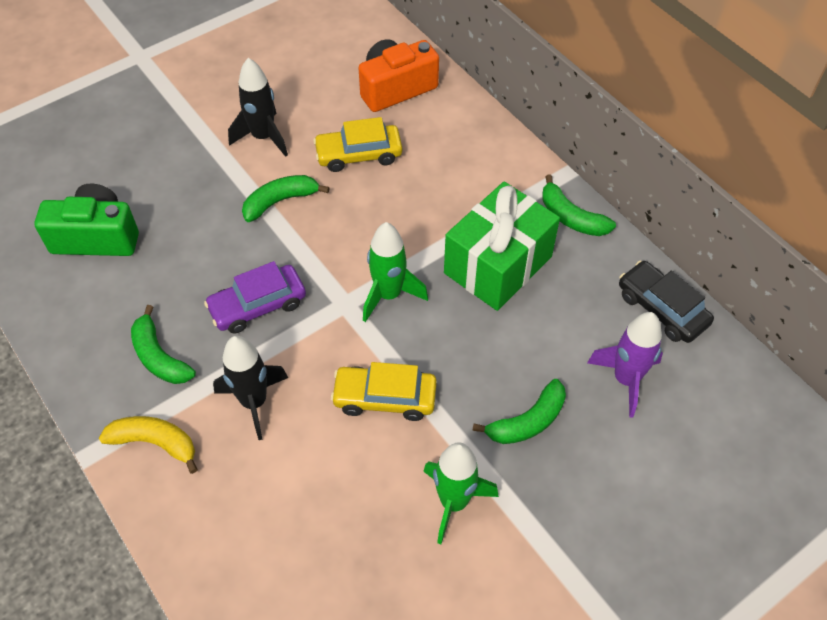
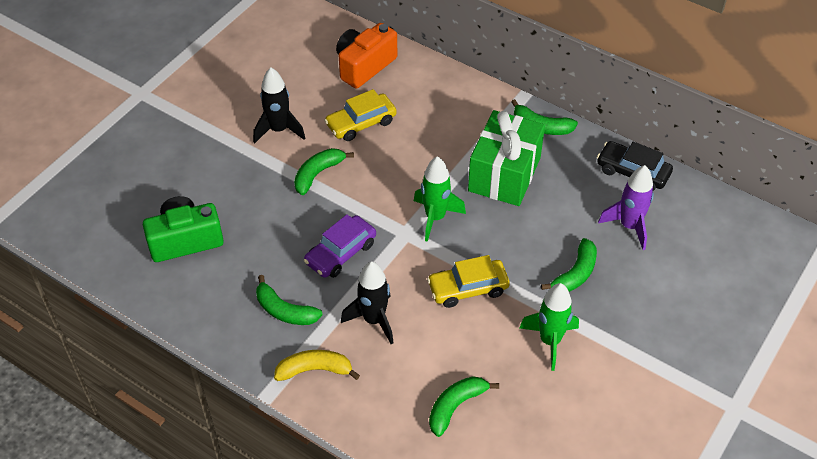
camera: 20 degrees left, 5 degrees down
none -> green banana [429,376,499,437]

